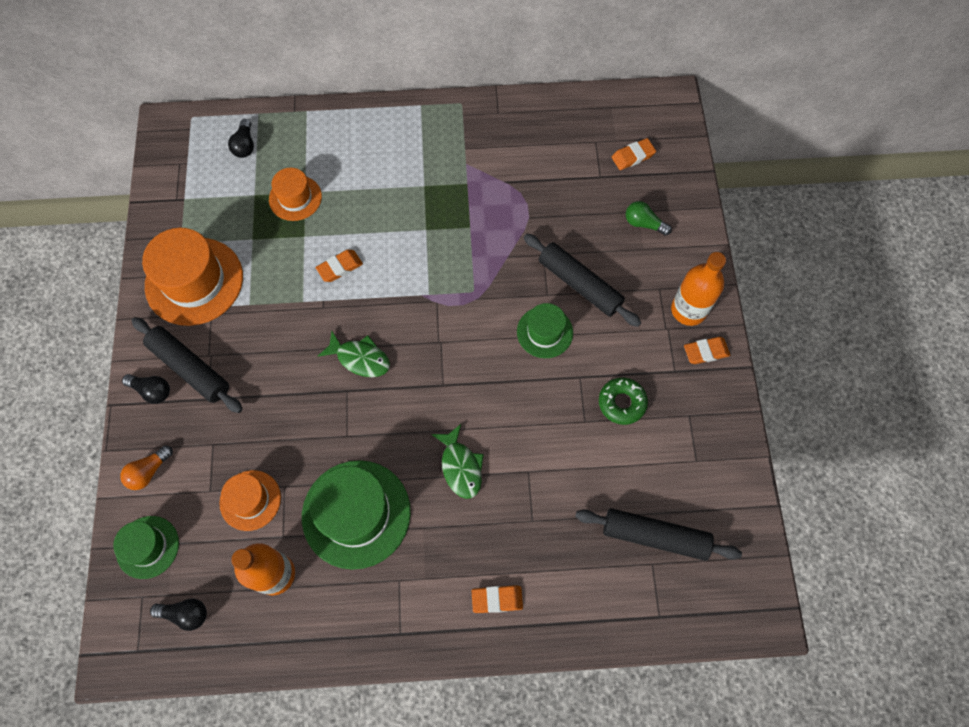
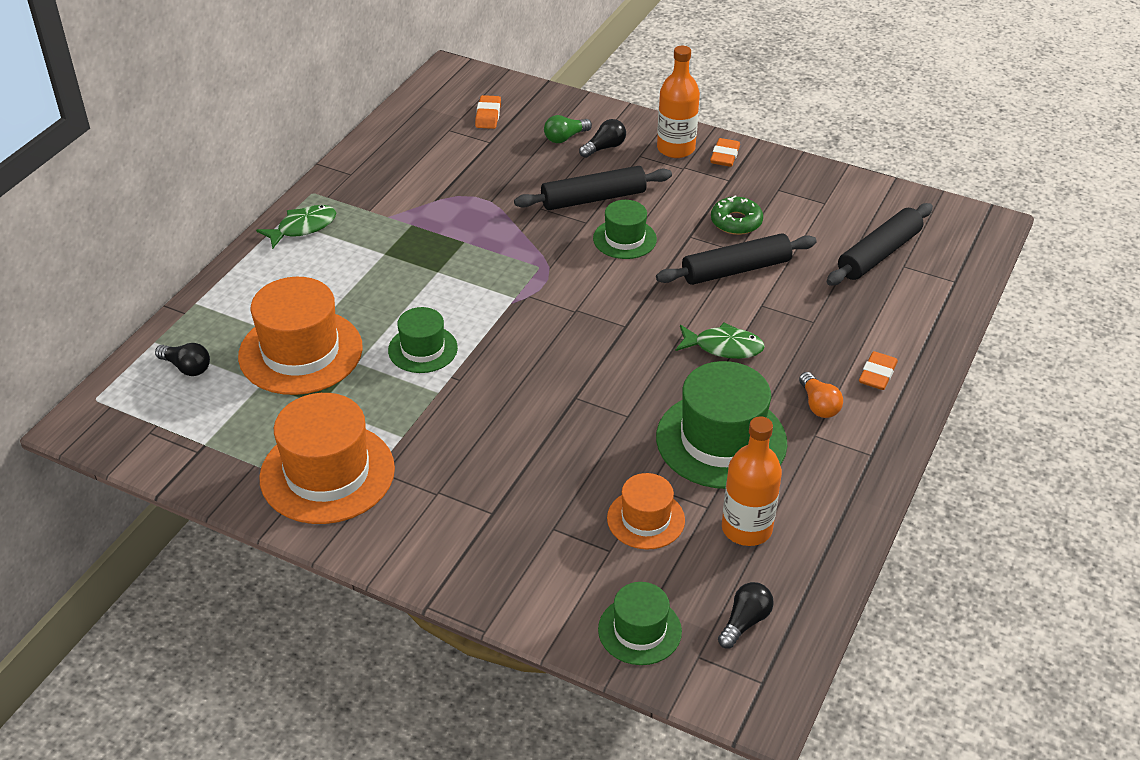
camera: 60 degrees left, 25 degrees down
orange light bulb [120,446,173,490] -> orange light bulb moved to [799,372,843,418]
black light bulb [122,374,170,404] -> black light bulb moved to [579,119,626,158]
black rolling pin [132,317,243,413] -> black rolling pin moved to [656,233,817,285]
orange hat [269,168,322,221] -> orange hat [238,277,363,395], size x1.77
orange eraser [316,249,363,282] -> green hat [388,307,458,373]
green fish [318,331,390,377] -> green fish moved to [256,205,336,249]

